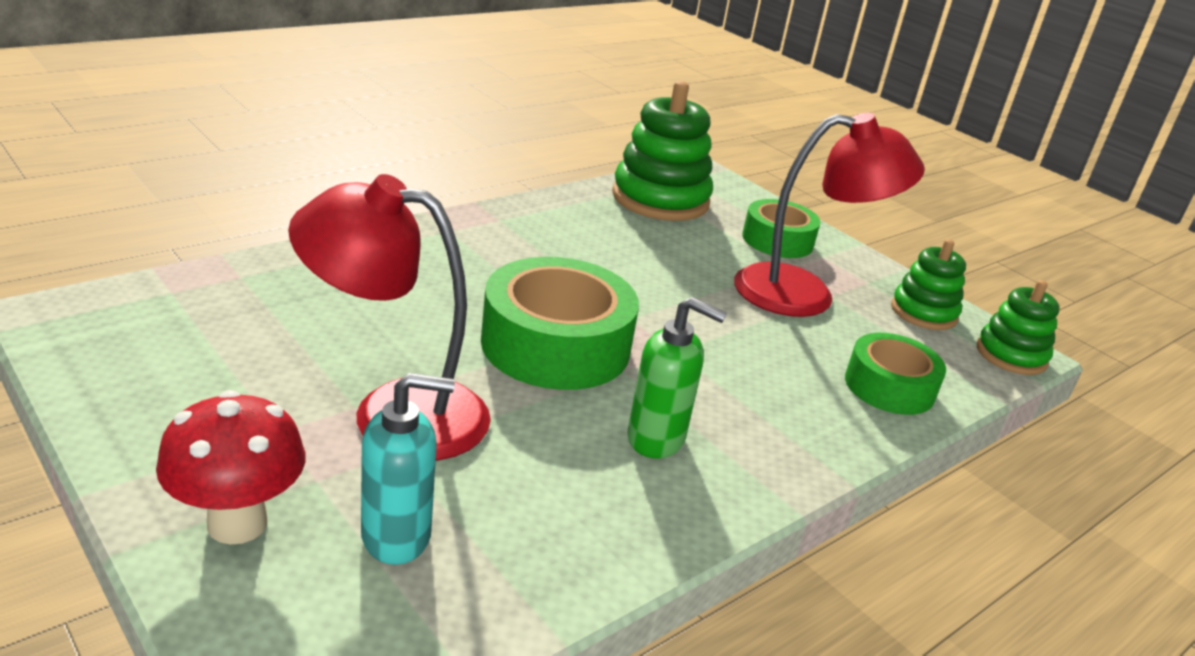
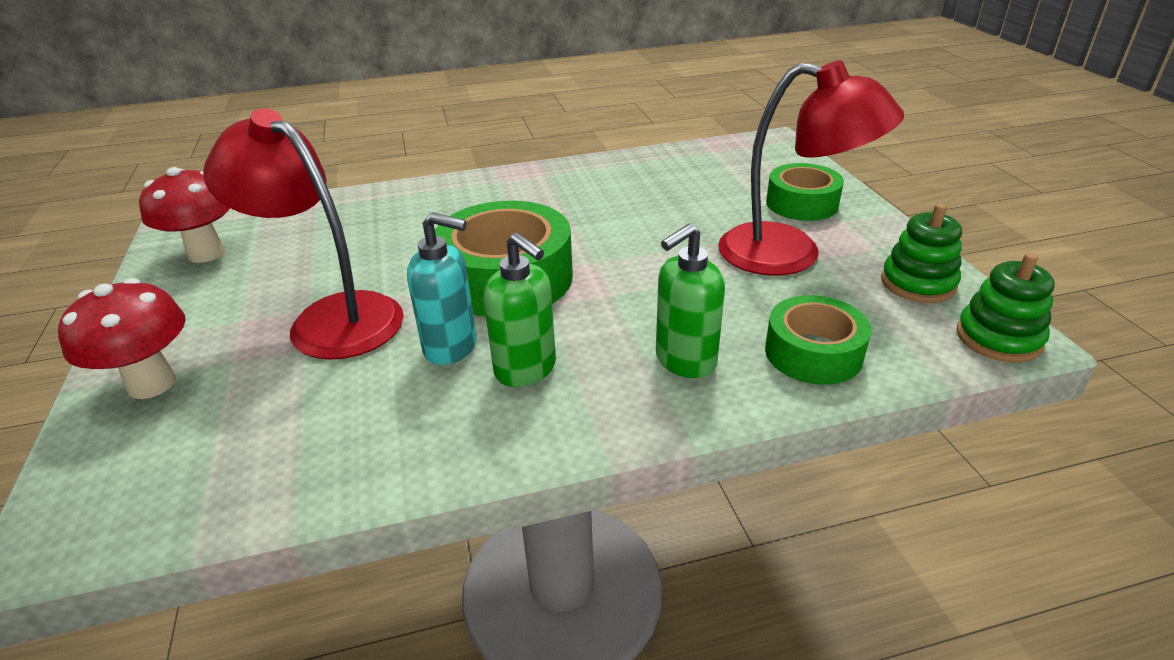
camera: 30 degrees right, 5 degrees up
turquoise soap dispenser [361,373,455,565] -> turquoise soap dispenser moved to [407,212,477,365]
green stacking toy [612,81,713,221] -> none
none -> red mushroom [139,167,230,263]
none -> green soap dispenser [656,223,725,378]

